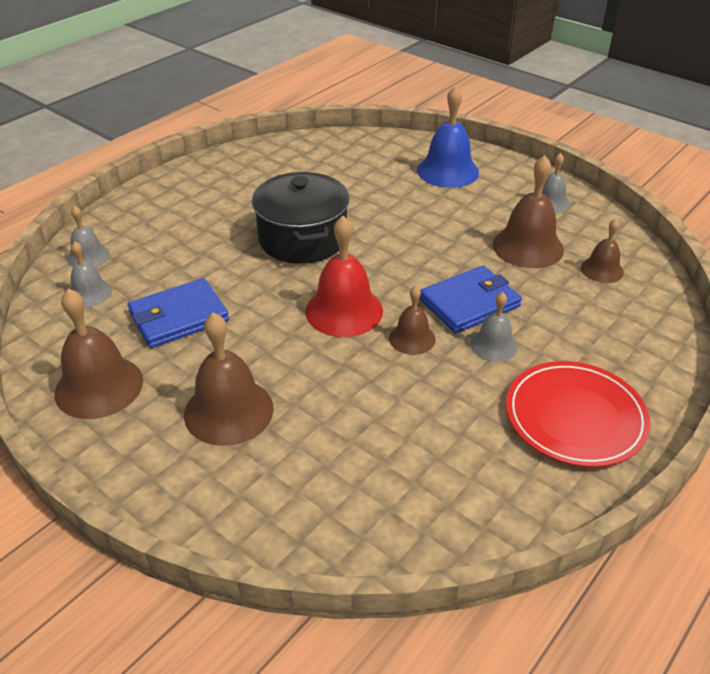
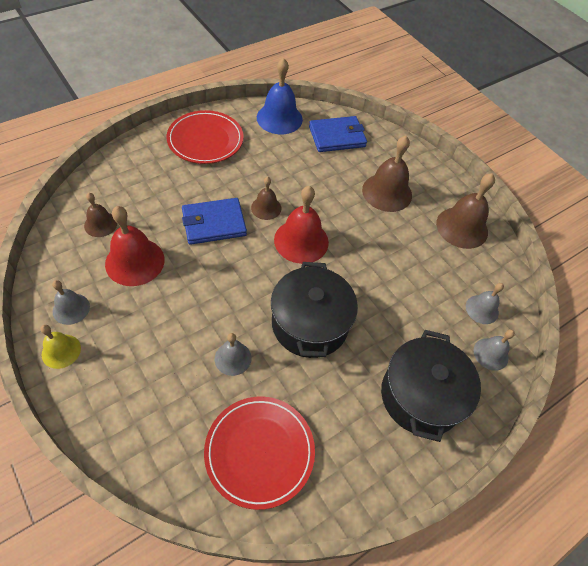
camera: 170 degrees left, 15 degrees up
blue wallet [128,278,229,348] -> blue wallet moved to [309,116,367,152]
blue bell [417,85,479,188] -> blue bell moved to [257,58,303,134]
grey bell [470,292,518,362] -> grey bell moved to [215,333,251,376]
brown bell [493,155,564,268] -> red bell [105,206,165,286]
none -> yellow bell [40,325,81,369]
none -> red plate [204,396,315,510]
none -> black pot [381,330,481,442]

